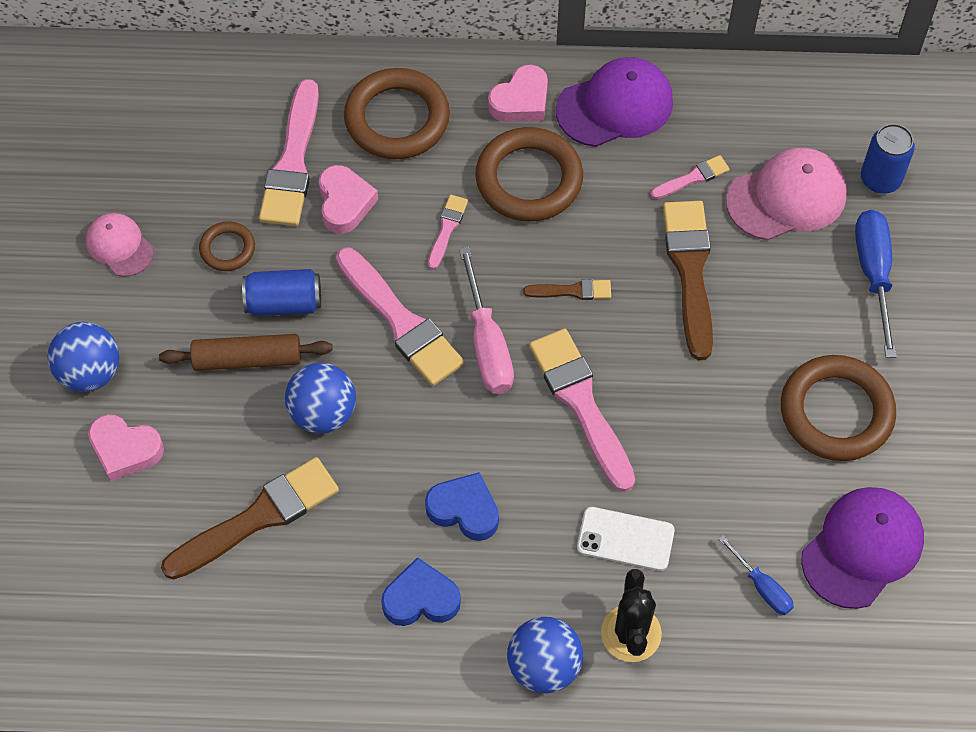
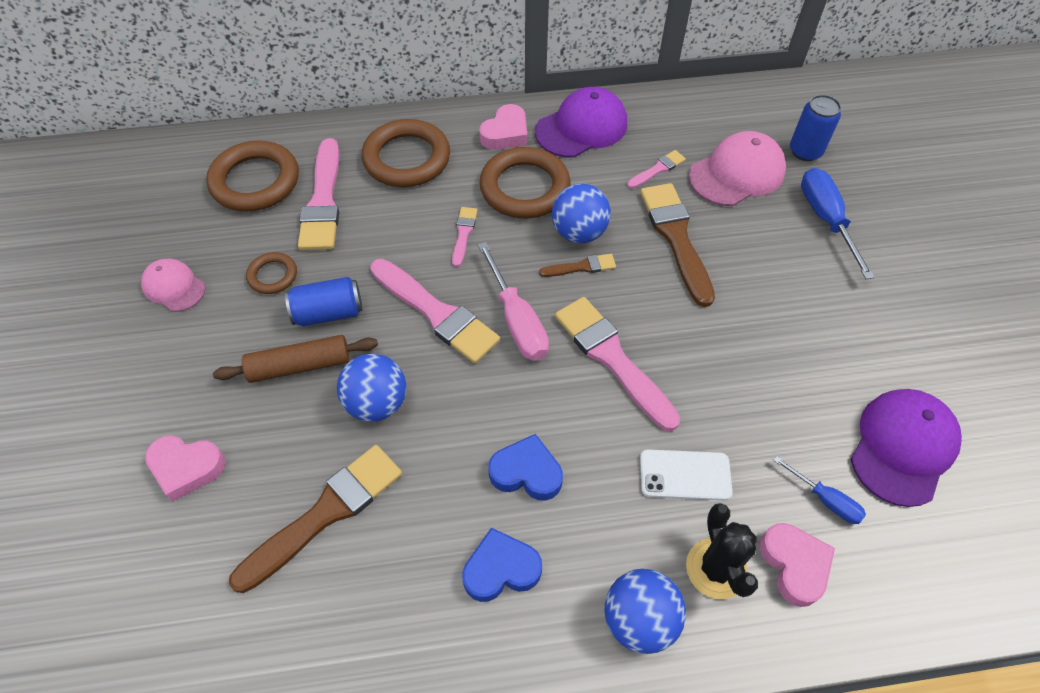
camera: 10 degrees left, 5 degrees down
blue ball [48,322,119,392] -> blue ball moved to [552,184,611,243]
pink heart [319,165,378,234] -> pink heart moved to [759,523,835,607]
brown ring [781,355,896,461] -> brown ring moved to [206,141,299,212]

